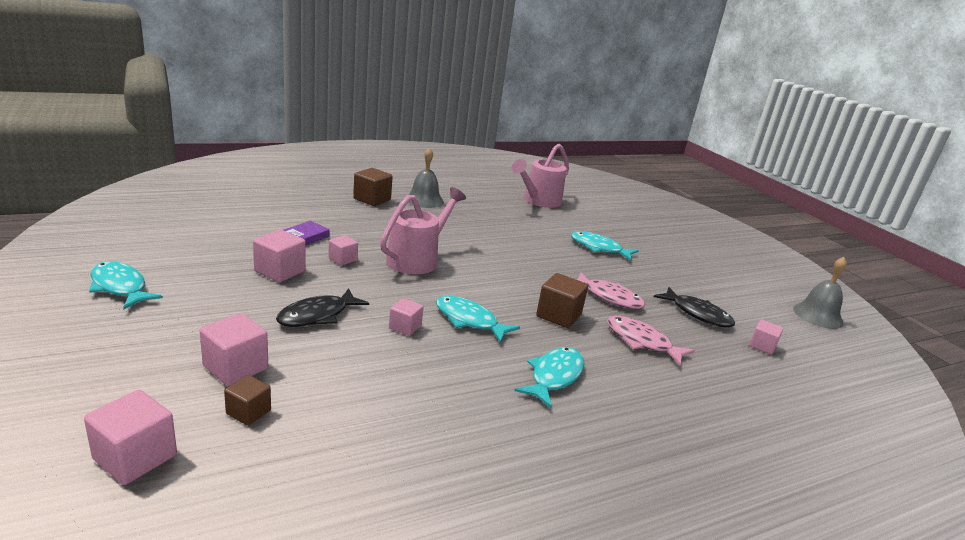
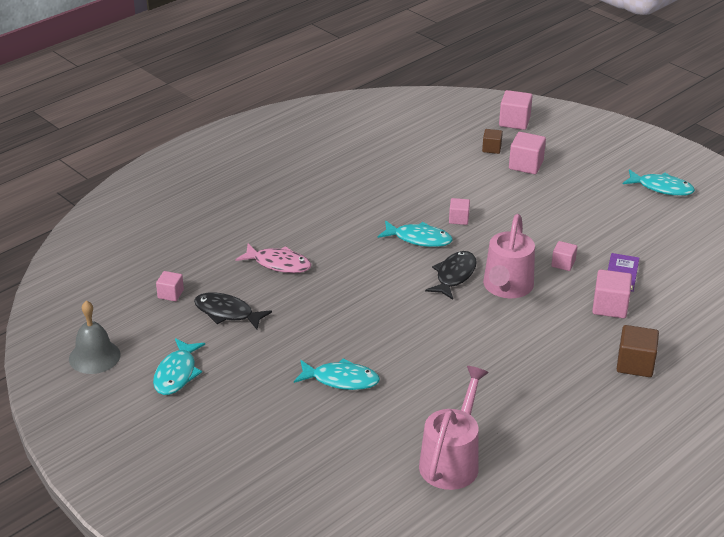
camera: 165 degrees right, 10 degrees up
pink cube [253,229,305,282] -> pink cube moved to [592,269,632,318]
black fish [276,288,369,327] -> black fish moved to [425,251,477,300]
grey bell [408,147,444,208] -> none
turquoise fish [515,347,585,408] -> turquoise fish moved to [153,338,205,395]
brown cube [536,273,588,328] -> none
pink fish [576,272,645,309] -> none

